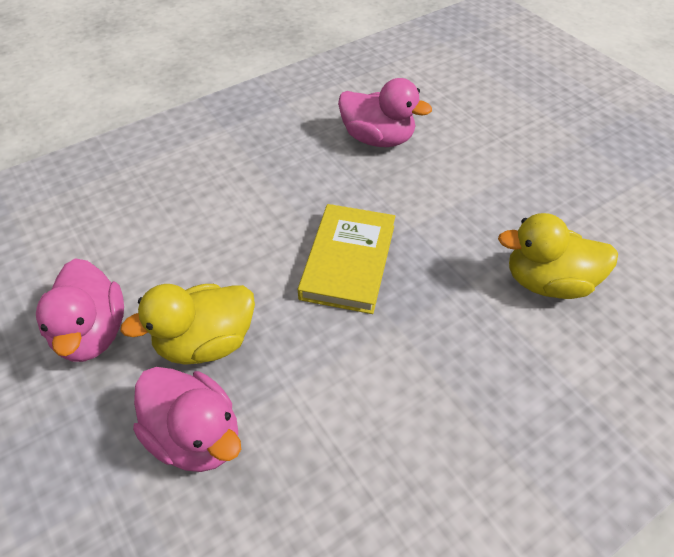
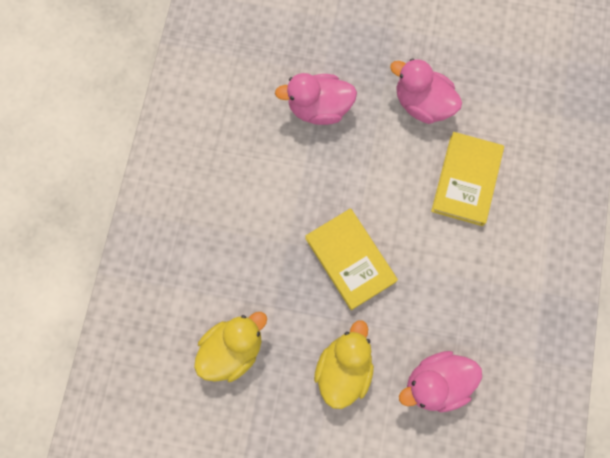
camera: 135 degrees right, 25 degrees up
yellow duck [120,284,255,365] -> yellow duck moved to [314,320,374,409]
none -> yellow book [431,132,504,226]

